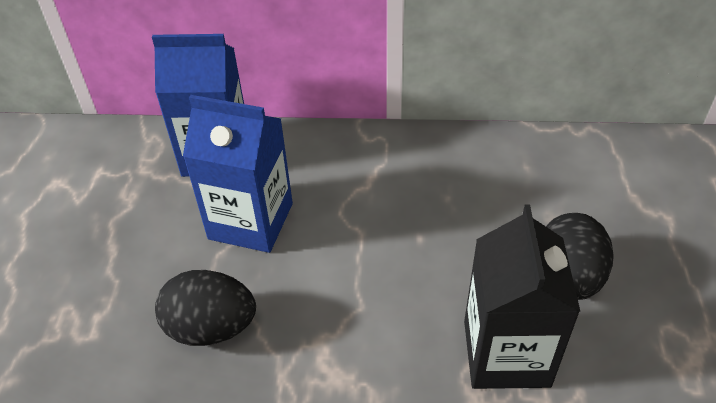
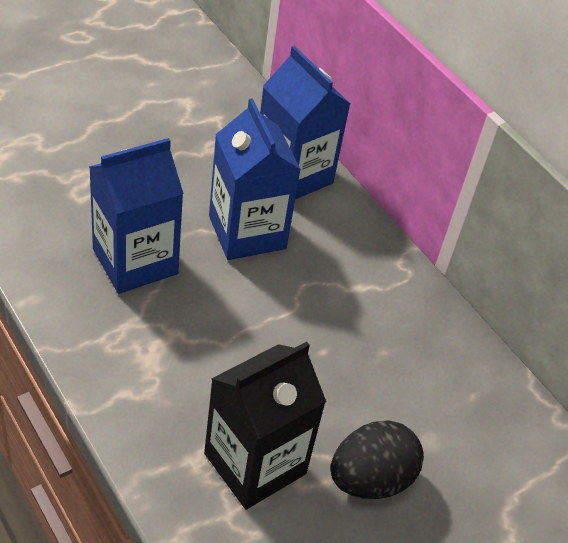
camera: 45 degrees right, 0 degrees up
black egg [155,270,256,346] -> blue carton [89,138,184,294]

